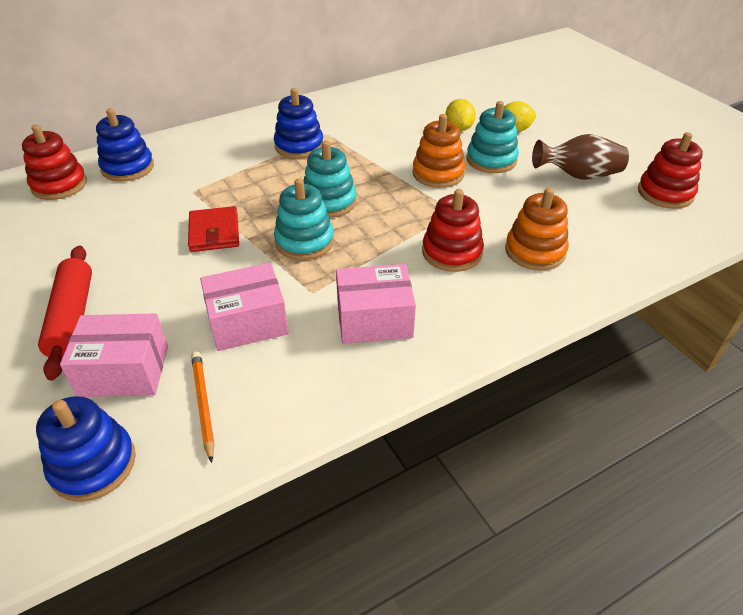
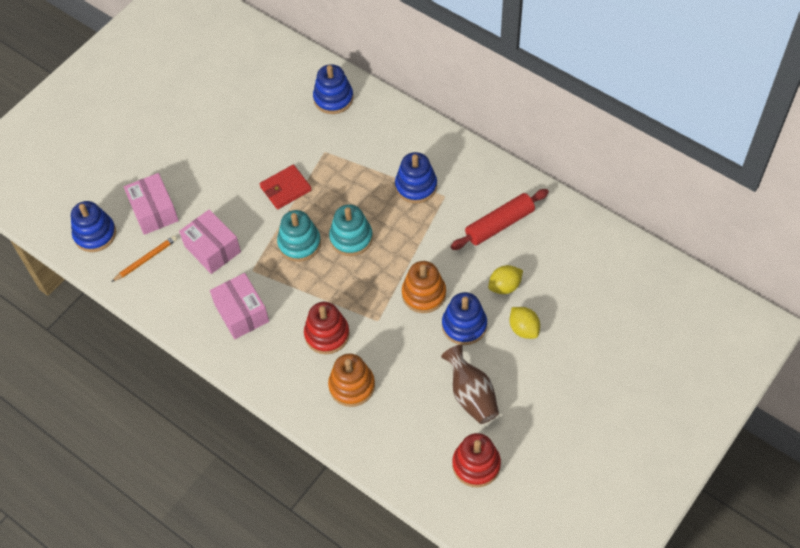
camera: 70 degrees right, 15 degrees up
red stacking toy [22,125,87,200] -> none
red rolling pin [38,246,92,381] -> red rolling pin moved to [451,189,549,250]
turquoise stacking toy [466,101,519,173] -> blue stacking toy [442,292,487,345]

